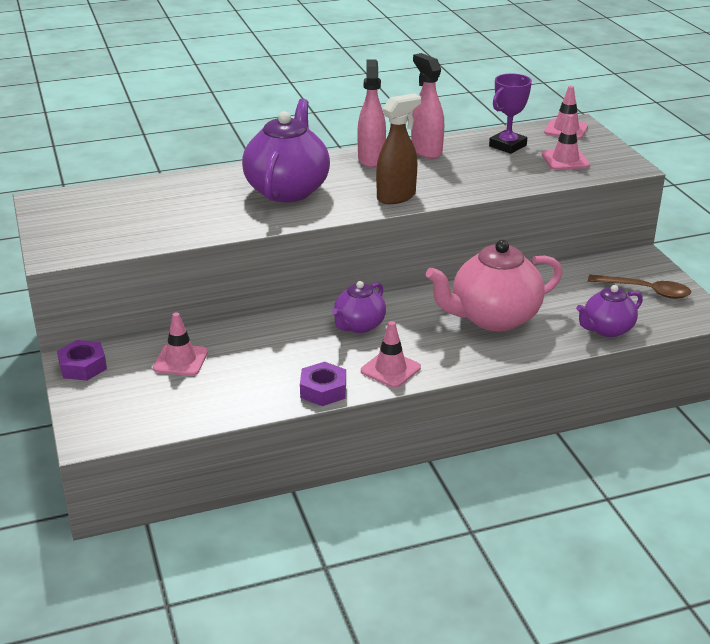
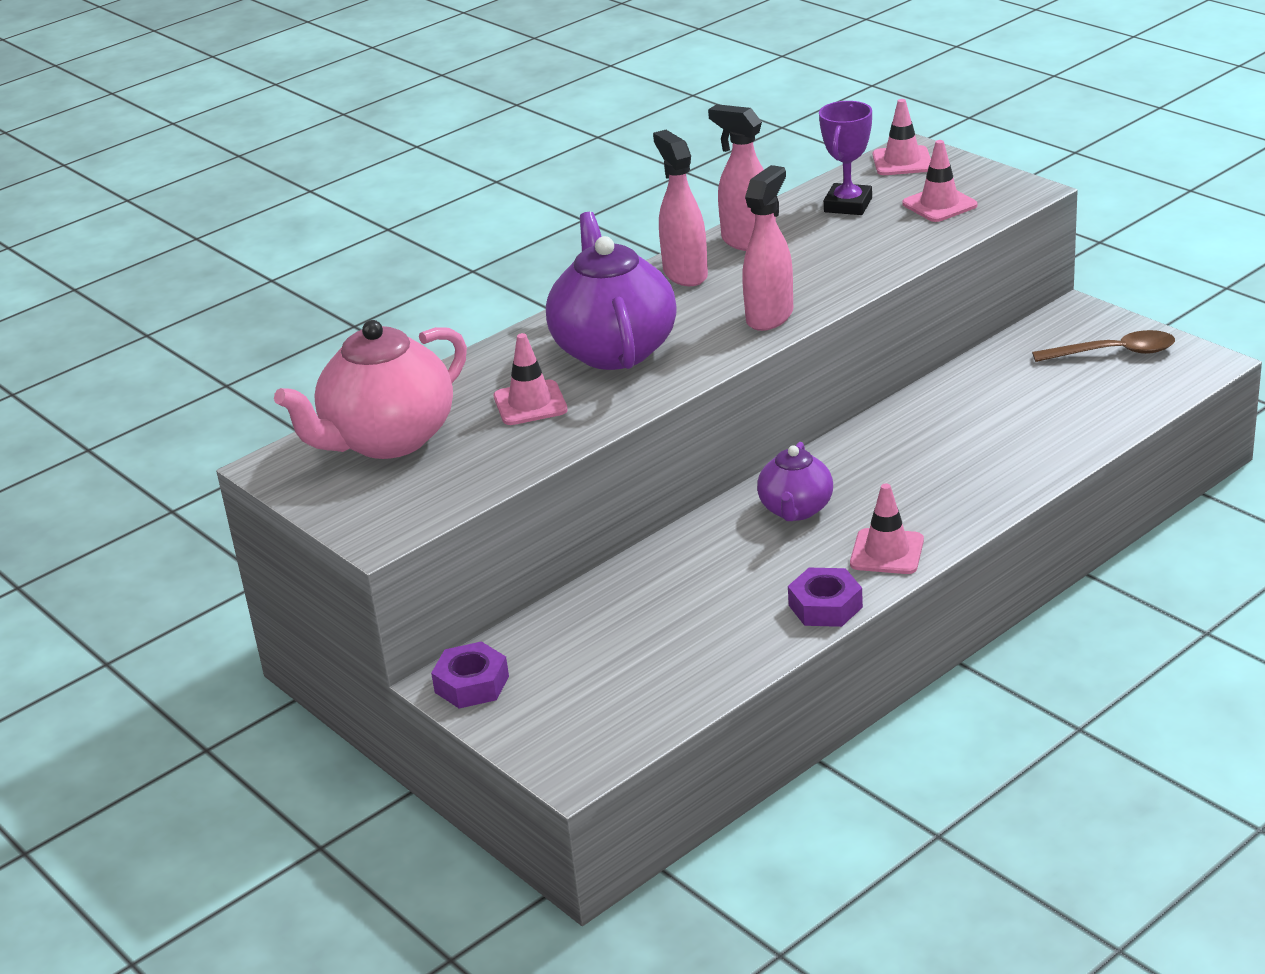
camera: 20 degrees left, 0 degrees up
pink traffic cone [153,312,208,376] -> pink traffic cone moved to [494,333,568,425]
brown spray bottle [376,93,421,204] -> pink spray bottle [742,165,793,331]
pink teapot [426,240,563,332] -> pink teapot moved to [274,320,467,459]
purple teapot [576,285,643,337] -> none

